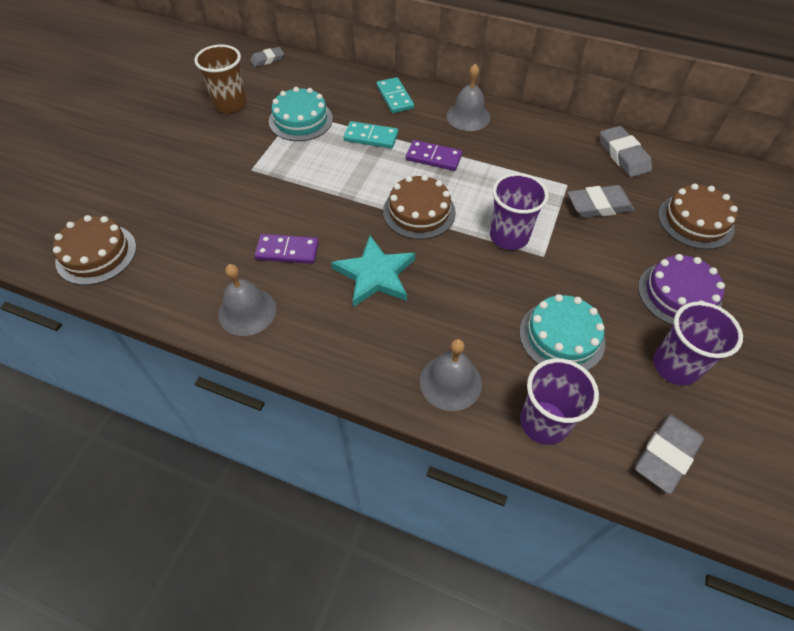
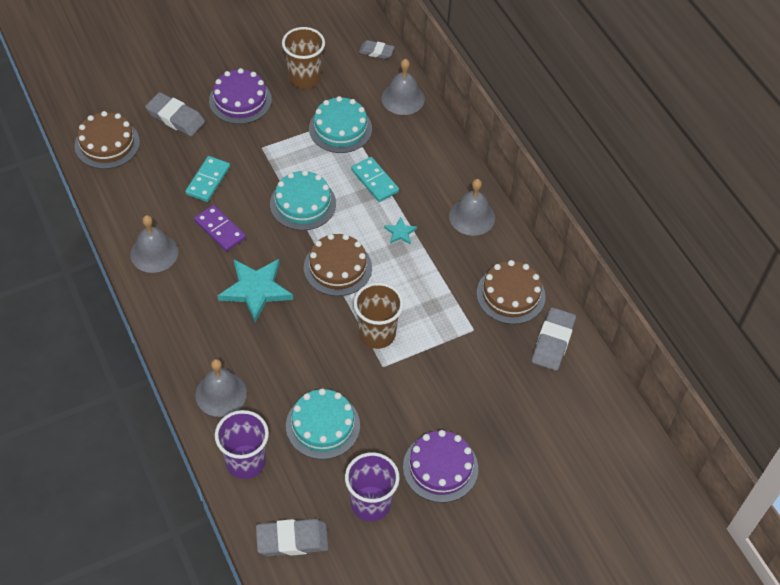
camera: 40 degrees right, 0 degrees up
turquoise domino [377,77,414,113] -> turquoise domino moved to [185,156,230,202]
purple domino [406,140,462,171] -> turquoise star [384,217,417,245]
purple cup [490,173,549,250] -> brown cup [354,282,404,349]
grey eraser [567,185,634,218] -> grey eraser moved to [145,92,205,136]
brown cake [658,184,738,249] -> brown cake moved to [477,260,546,324]
none -> purple cake [209,68,272,124]
none -> turquoise cake [270,170,336,230]
none -> grey bell [381,59,425,115]

